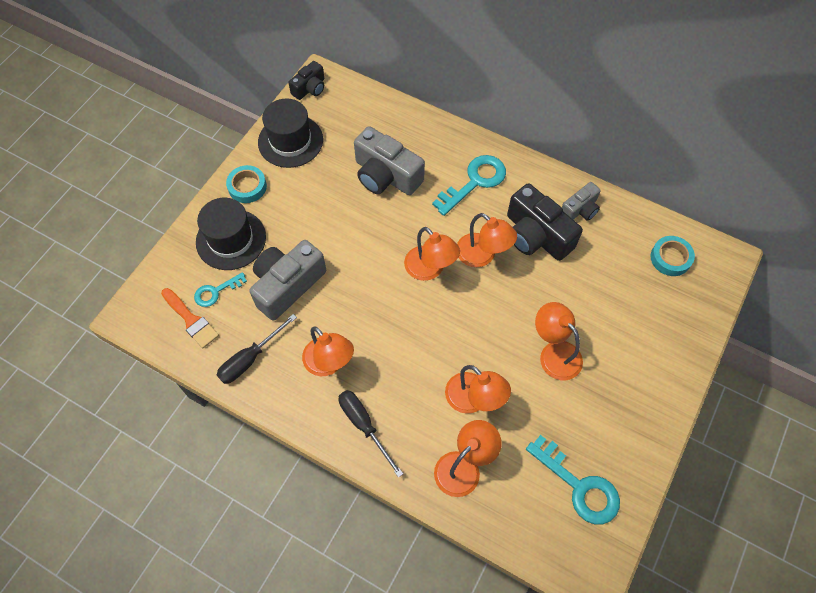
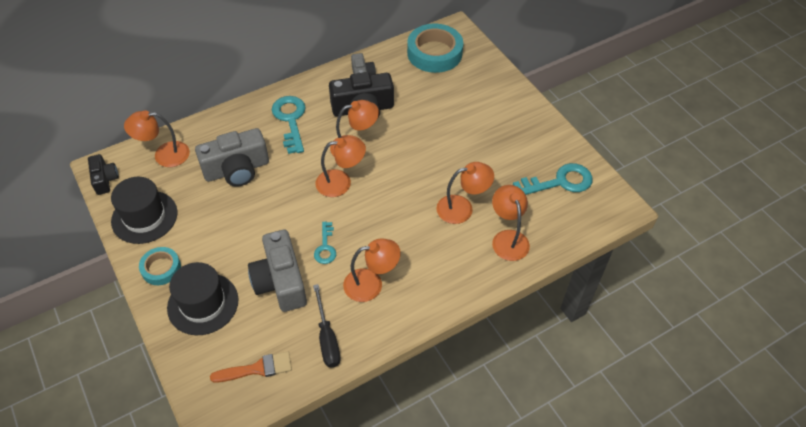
camera: 60 degrees left, 10 degrees down
turquoise key [194,272,247,307] -> turquoise key moved to [314,222,336,264]
black screwdriver [339,390,403,478] -> none
orange lamp [535,302,583,380] -> orange lamp moved to [124,110,190,167]
turquoise tape [650,236,695,276] -> turquoise tape [407,24,463,73], size x1.78

